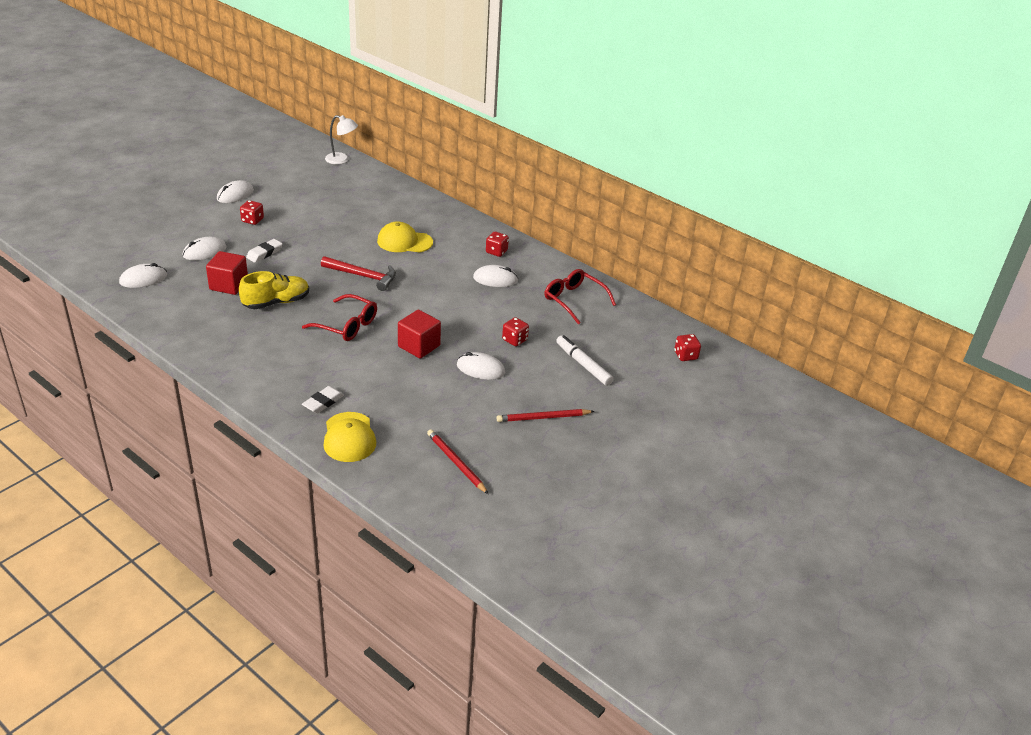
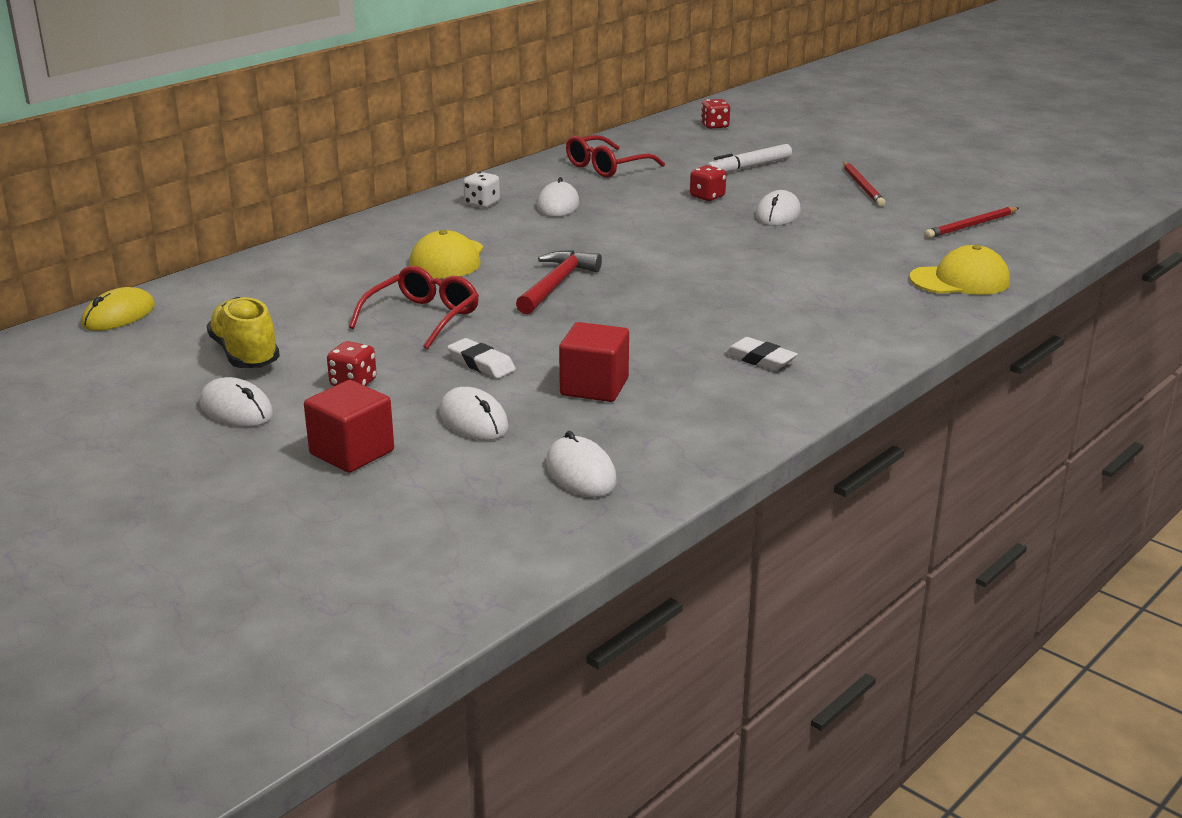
camera: 85 degrees left, 10 degrees down
yellow shoe [239,271,309,309] -> yellow shoe moved to [206,297,280,368]
red glasses [302,294,377,341] -> red glasses moved to [349,266,479,349]
white eraser [302,386,344,413] -> white eraser moved to [724,337,798,371]
white lamp [325,115,358,164] -> yellow mouse [81,287,155,331]
red cube [398,310,441,358] -> red cube moved to [304,380,394,473]
red dice [486,232,509,257] -> white dice [463,172,500,208]

